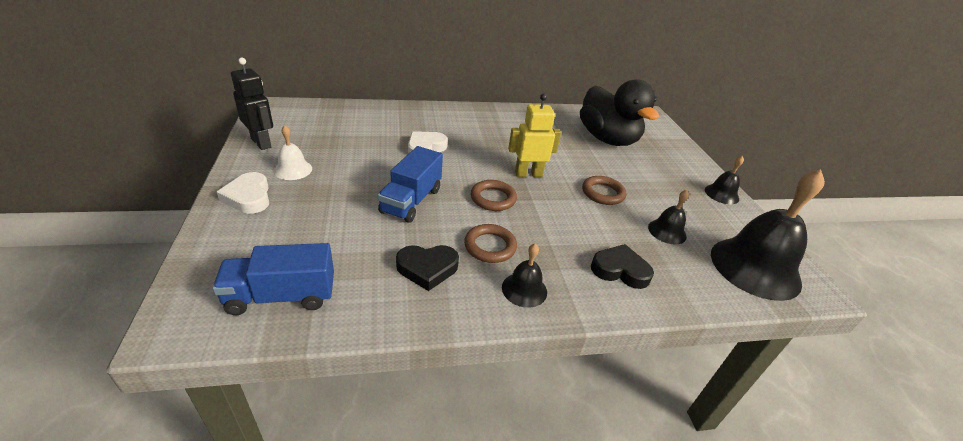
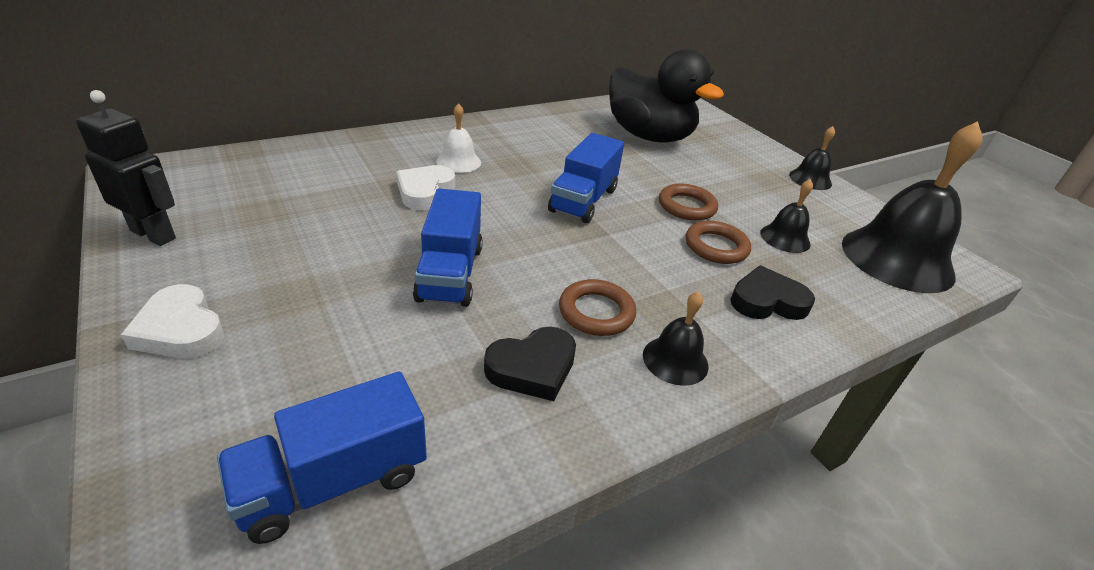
camera: 20 degrees left, 0 degrees up
white bell [274,125,312,180] -> white bell moved to [436,103,481,173]
brown ring [471,180,517,211] -> brown ring moved to [686,221,751,264]
yellow robot [508,94,561,177] -> blue truck [548,133,624,223]

